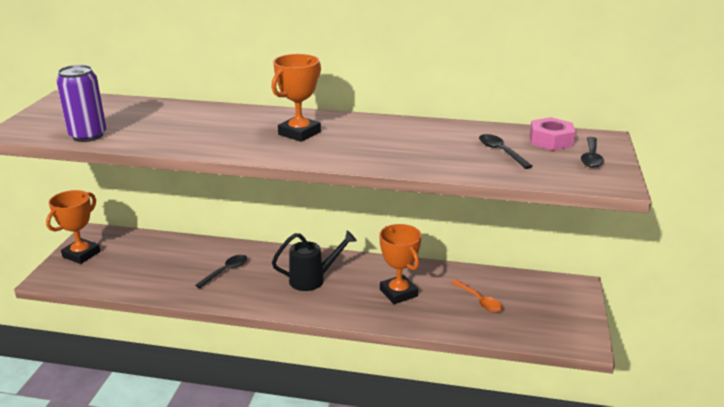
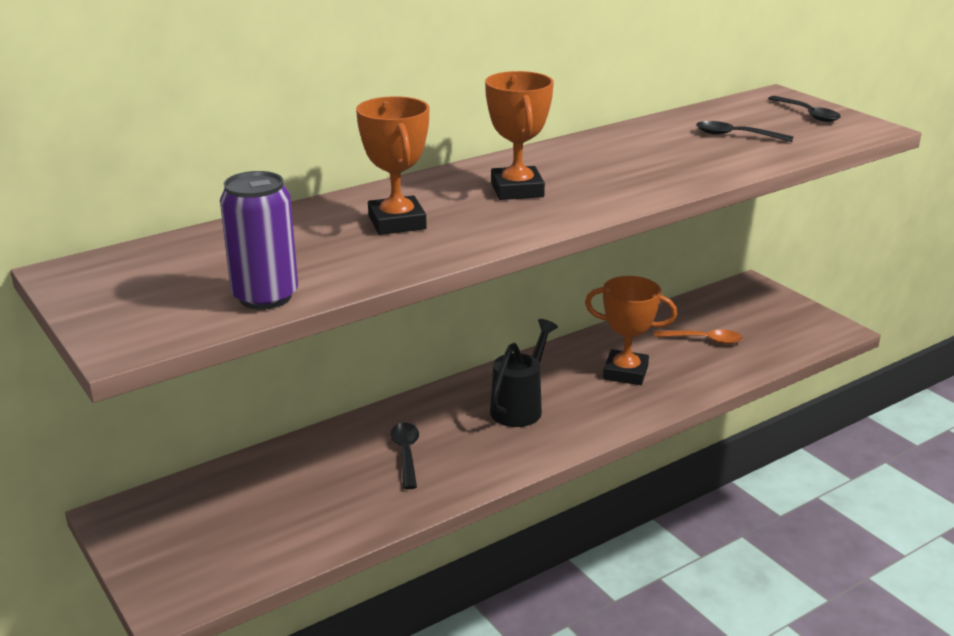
camera: 45 degrees left, 0 degrees up
orange trophy [46,190,100,264] -> orange trophy moved to [356,96,429,235]
pink nut [530,117,575,151] -> none

